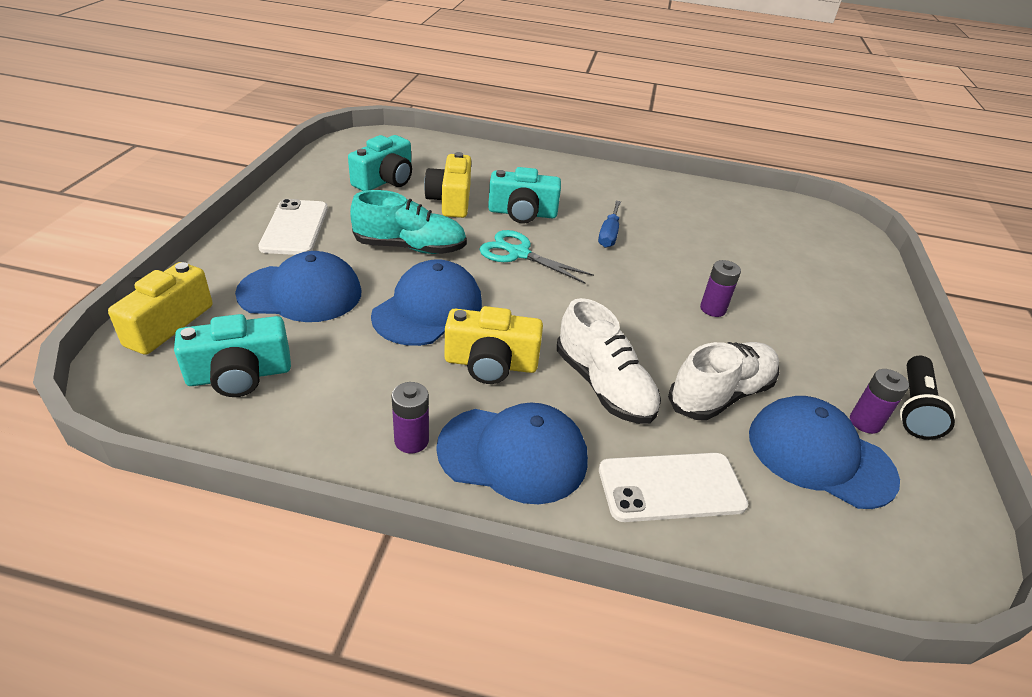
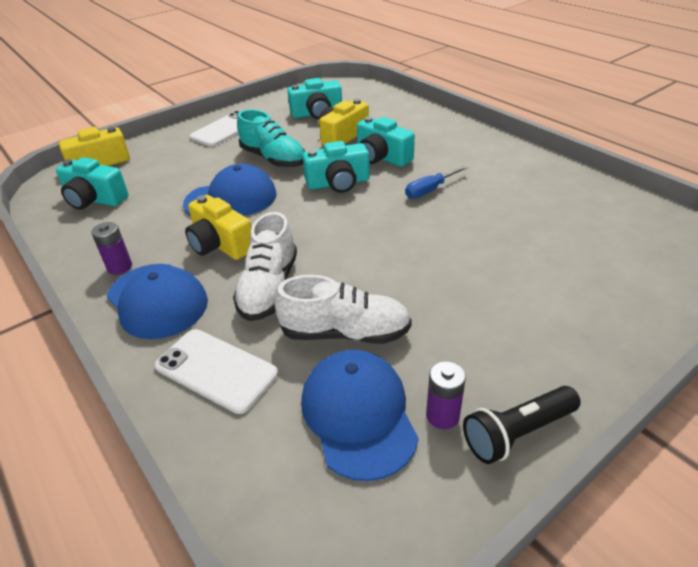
camera: 45 degrees right, 0 degrees up
blue cap [235,251,361,322] -> none
turquoise scissors [479,230,594,284] -> turquoise camera [303,141,370,193]
purple battery [700,260,741,317] -> none

